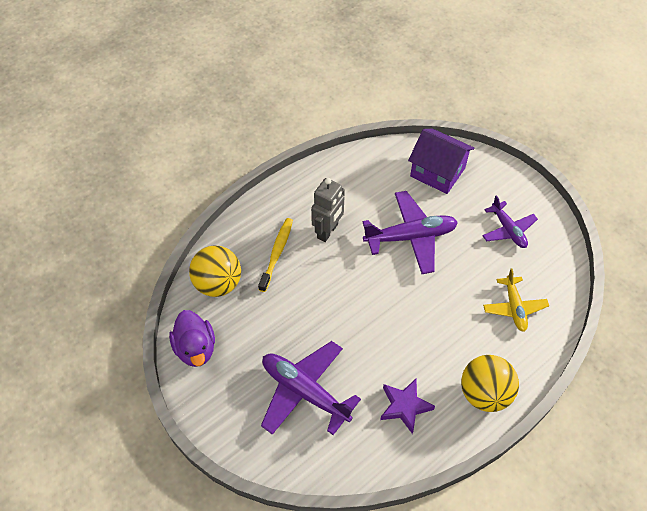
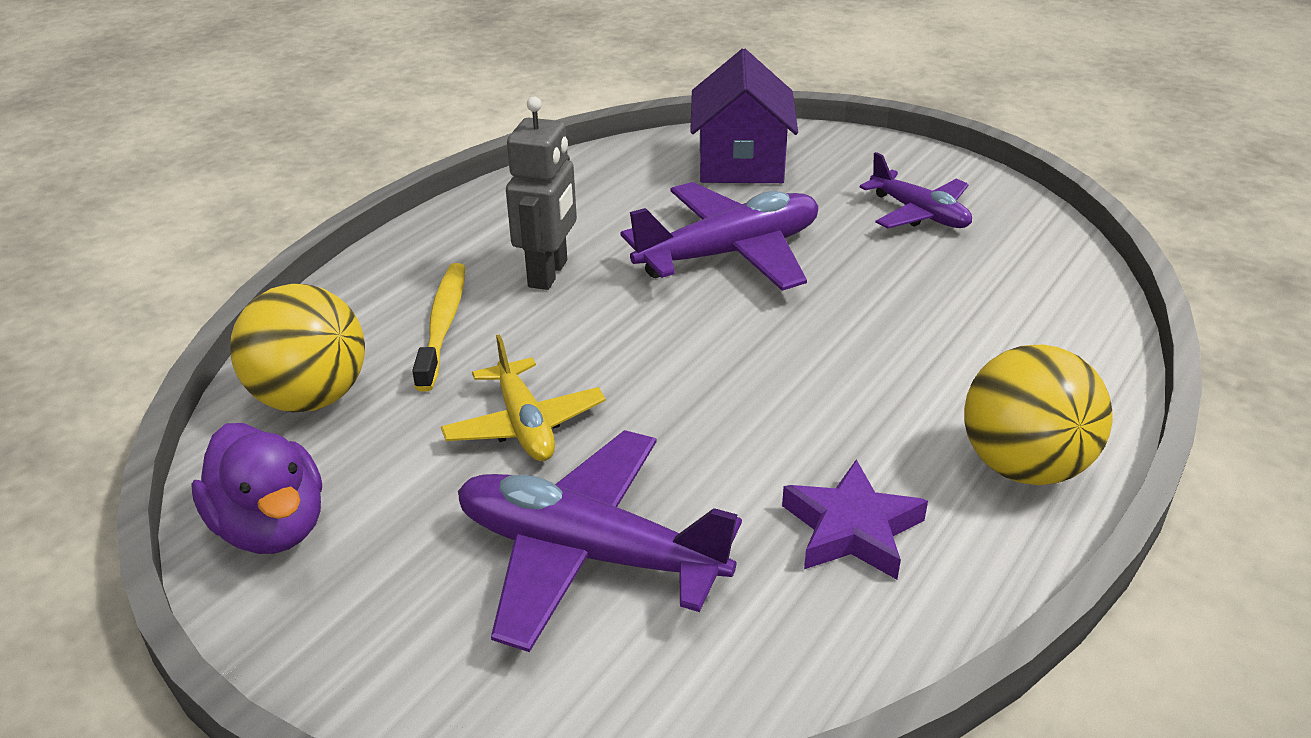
camera: 15 degrees left, 20 degrees down
purple house [408,129,475,194] -> purple house turned 75 degrees clockwise [690,49,798,183]
yellow plane [483,269,549,332] -> yellow plane moved to [441,334,606,461]

